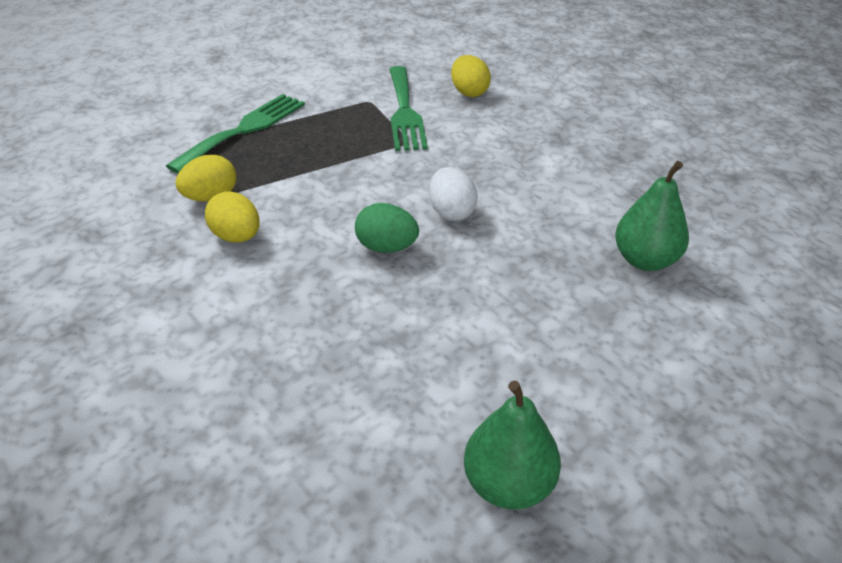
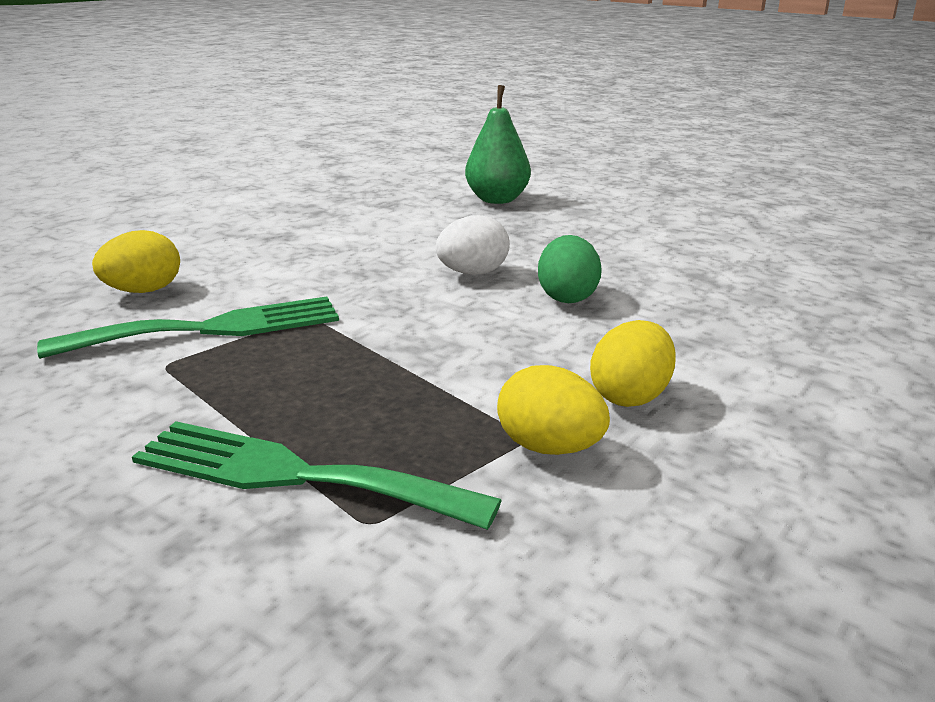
camera: 105 degrees left, 15 degrees down
green pear [464,381,561,509] -> none

